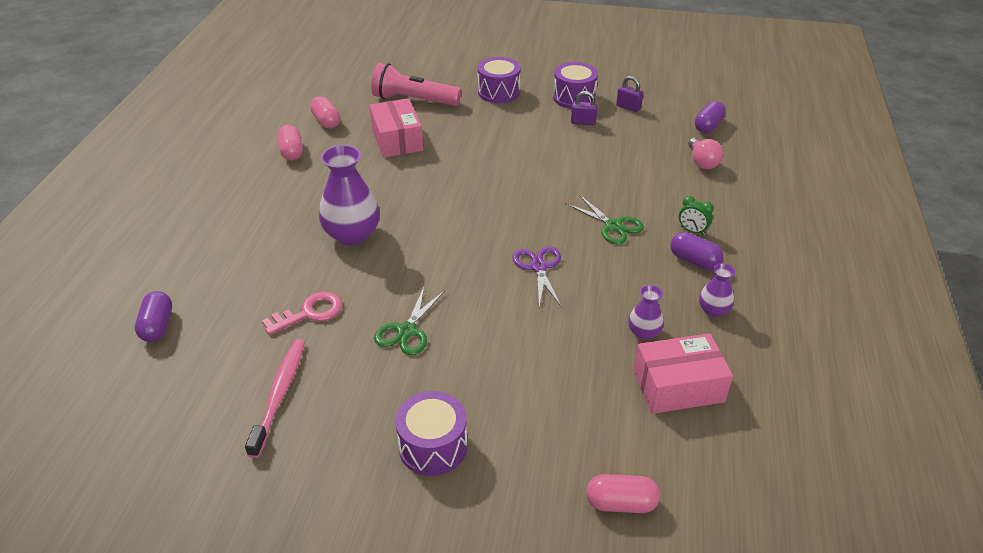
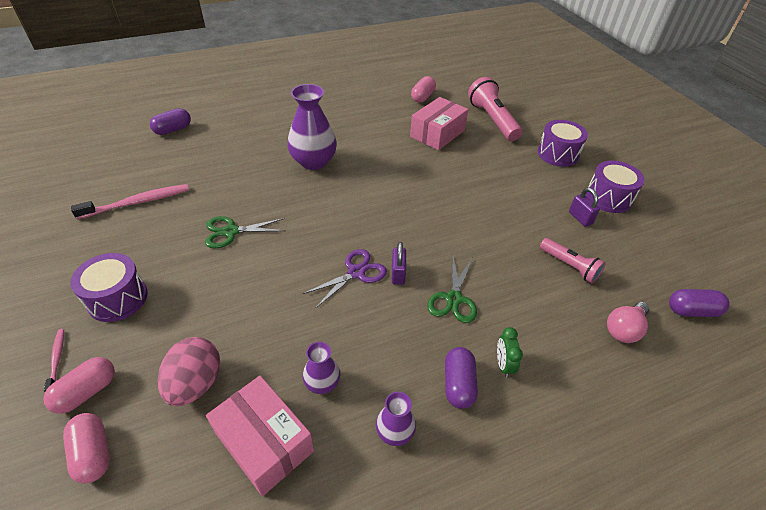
camera: 55 degrees right, 5 degrees up
pink key [262,291,342,335] -> none
pink capsule [277,125,303,161] -> pink capsule moved to [43,357,115,414]
purple padlock [616,76,643,112] -> purple padlock moved to [392,242,406,285]
none -> pink toothbrush [44,329,64,392]
none -> pink egg [158,337,220,406]
none -> pink flashlight [540,238,606,283]

